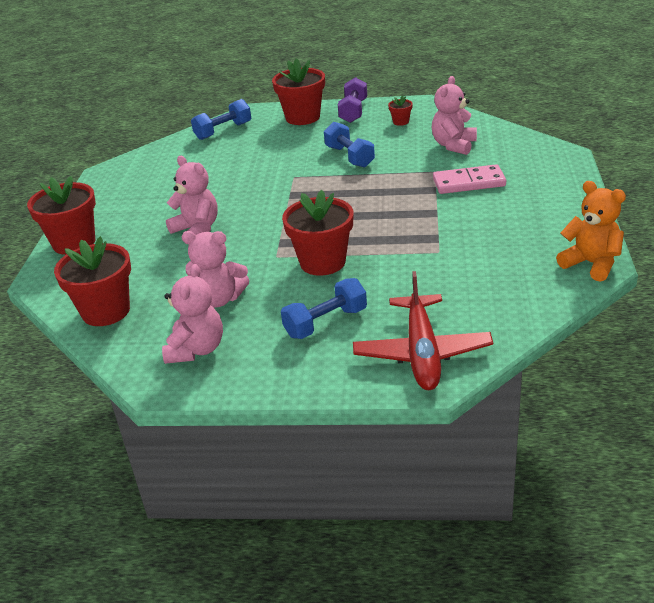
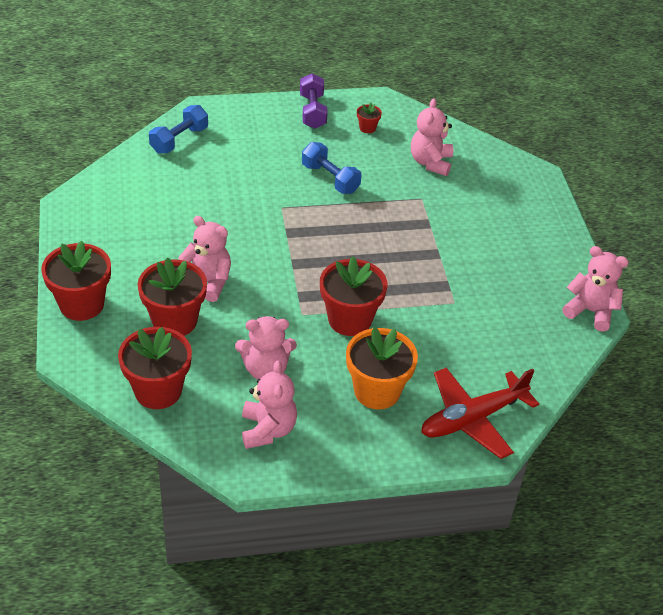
camera: 20 degrees left, 10 degrees up
red flower pot [272,58,325,125] -> red flower pot moved to [138,257,207,336]
blue dumbbell [281,278,367,339] -> orange flower pot [346,327,418,409]
red plane [353,271,493,390] -> red plane turned 75 degrees clockwise [421,368,539,459]
pink domino [433,164,506,194] -> none
orange teddy bear [556,181,626,282] -> pink teddy bear [562,246,629,332]

